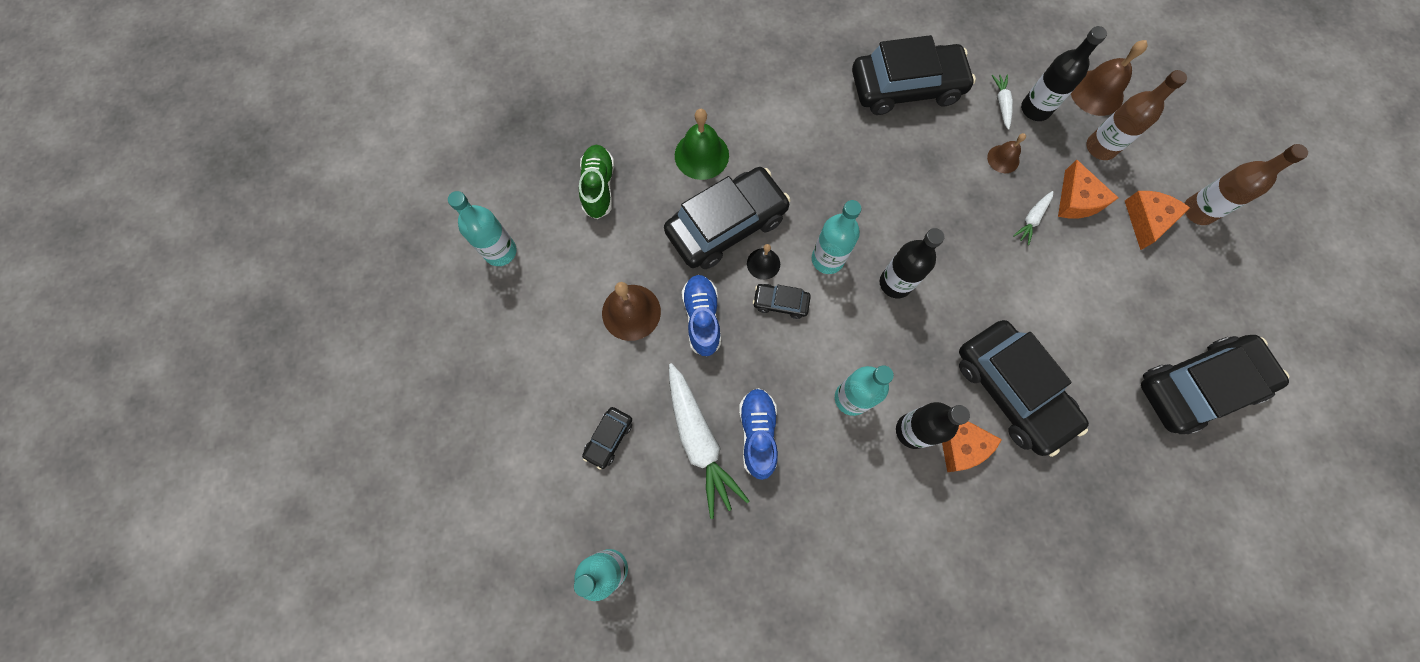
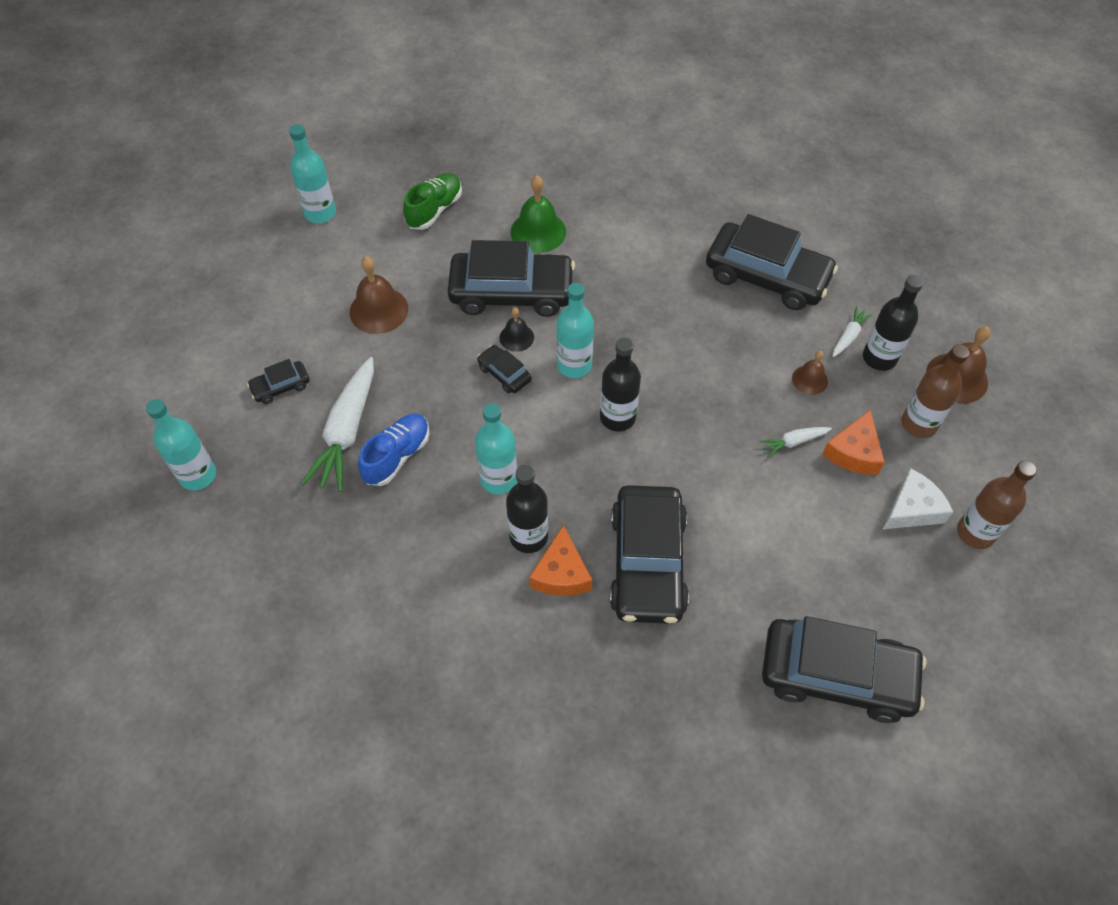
camera: 35 degrees right, 15 degrees down
blue shoe [682,275,721,357] -> none
orange cheese [1125,191,1190,250] -> white cheese [883,468,953,529]

